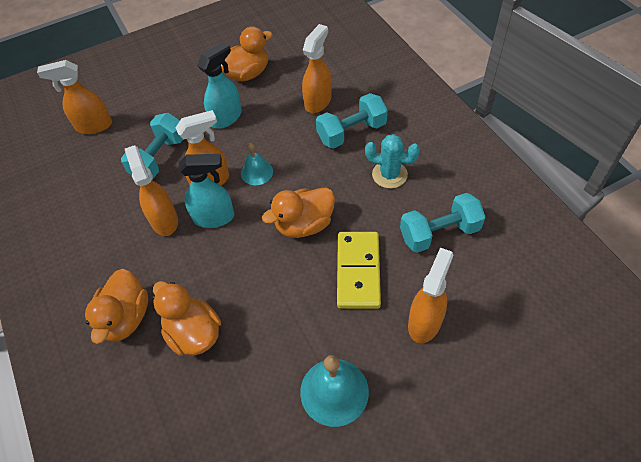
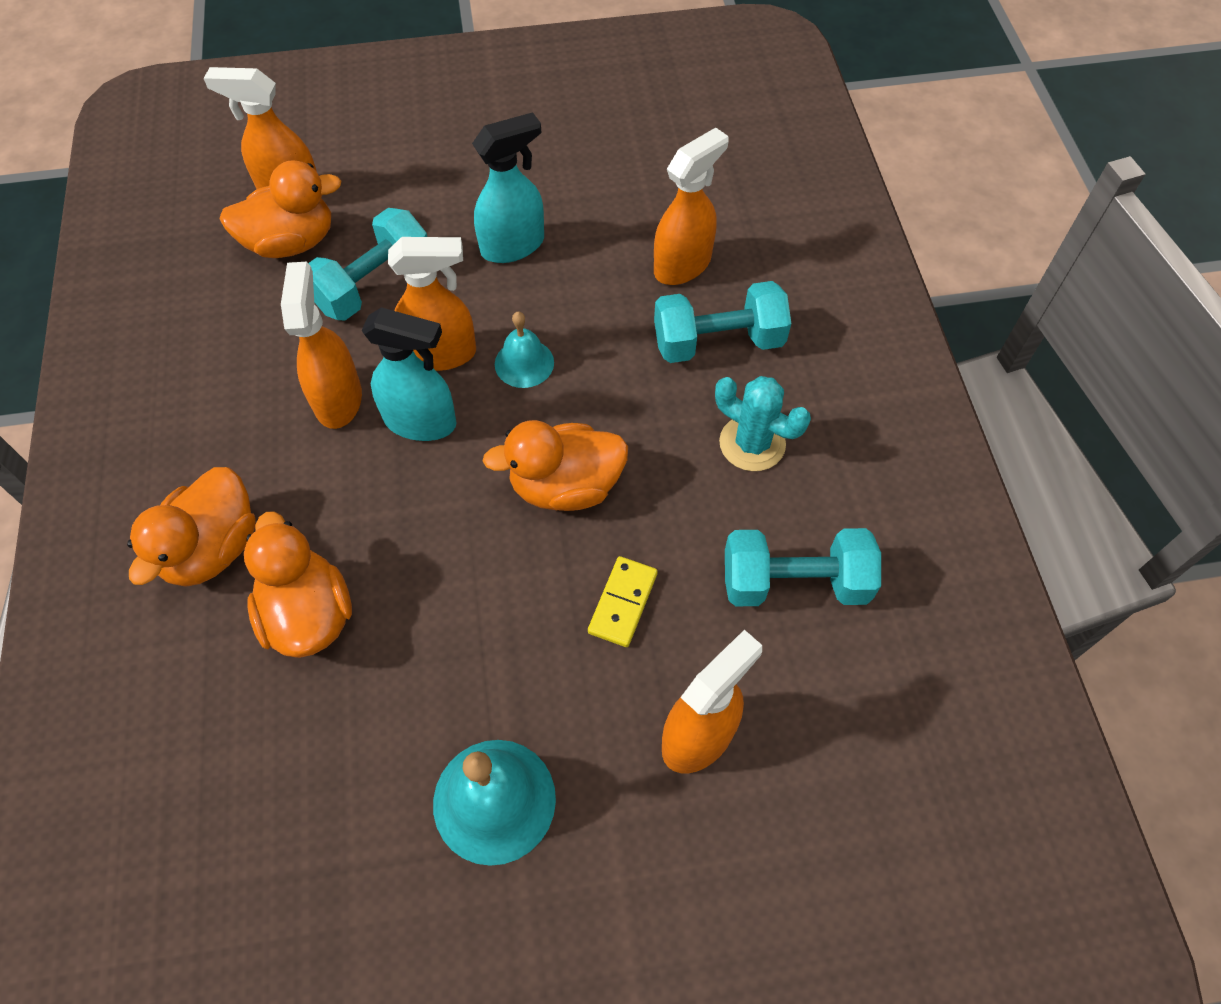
camera: 15 degrees right, 5 degrees up
orange duck [221,26,273,82] -> orange duck moved to [220,160,341,258]
yellow domino [337,232,381,309] -> yellow domino [588,556,658,647], size x0.57

